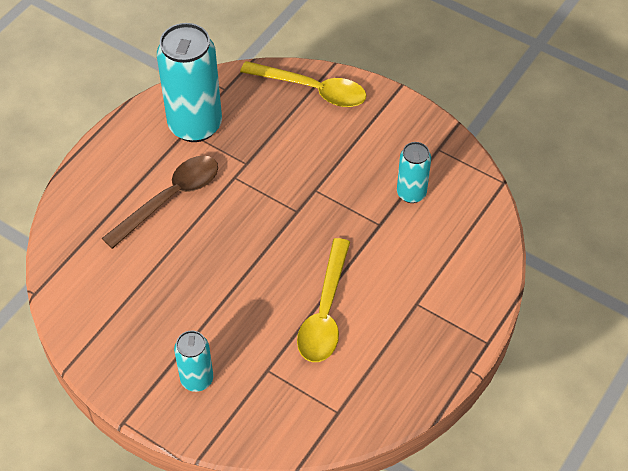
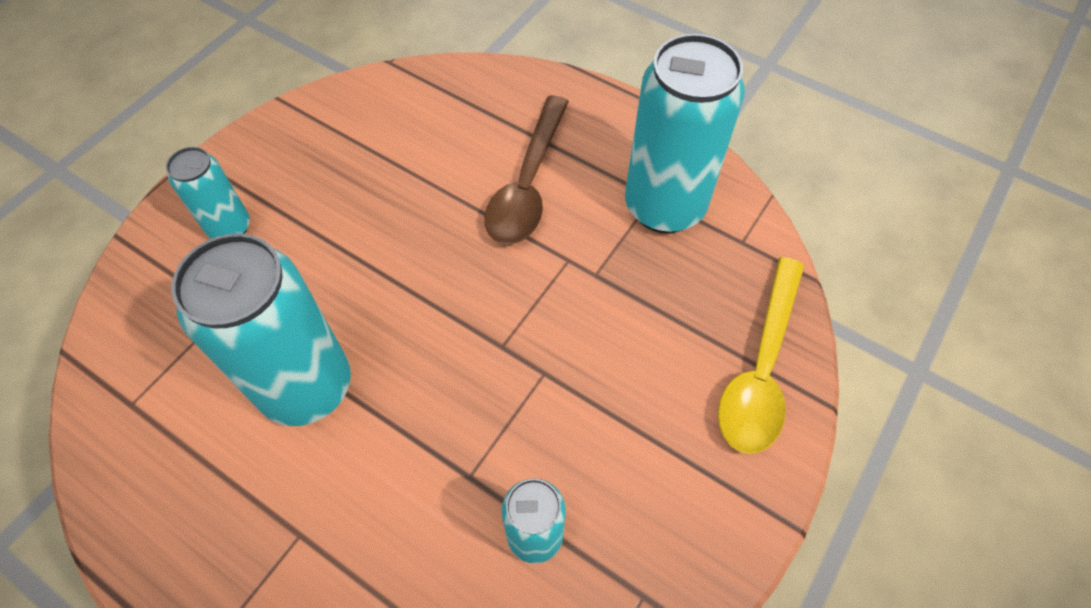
camera: 90 degrees right, 5 degrees up
brown spoon [102,156,218,249] -> brown spoon turned 60 degrees clockwise [484,96,569,244]
yellow spoon [297,238,350,362] -> turquoise can [172,234,351,426]

